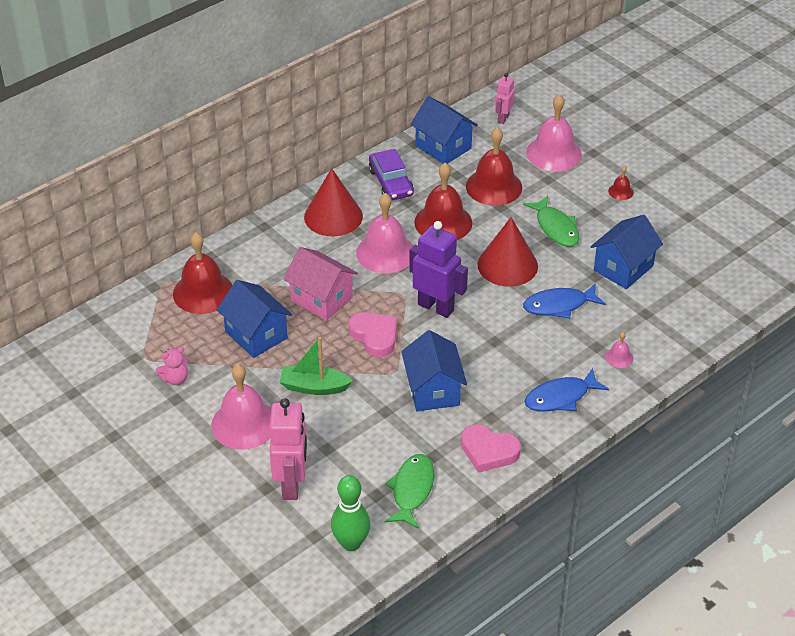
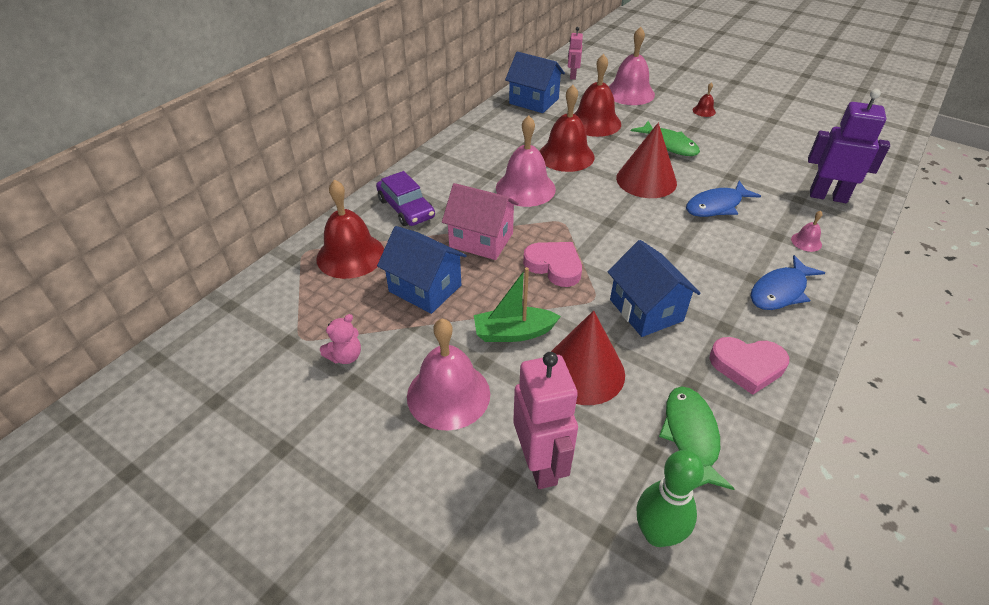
camera: 15 degrees left, 0 degrees up
red cone [304,168,363,236] -> red cone moved to [551,311,625,405]
purple car [369,149,414,200] -> purple car moved to [376,171,435,226]
purple robot [409,221,468,318] -> purple robot moved to [808,89,890,203]
blue house [591,215,663,289] -> none

